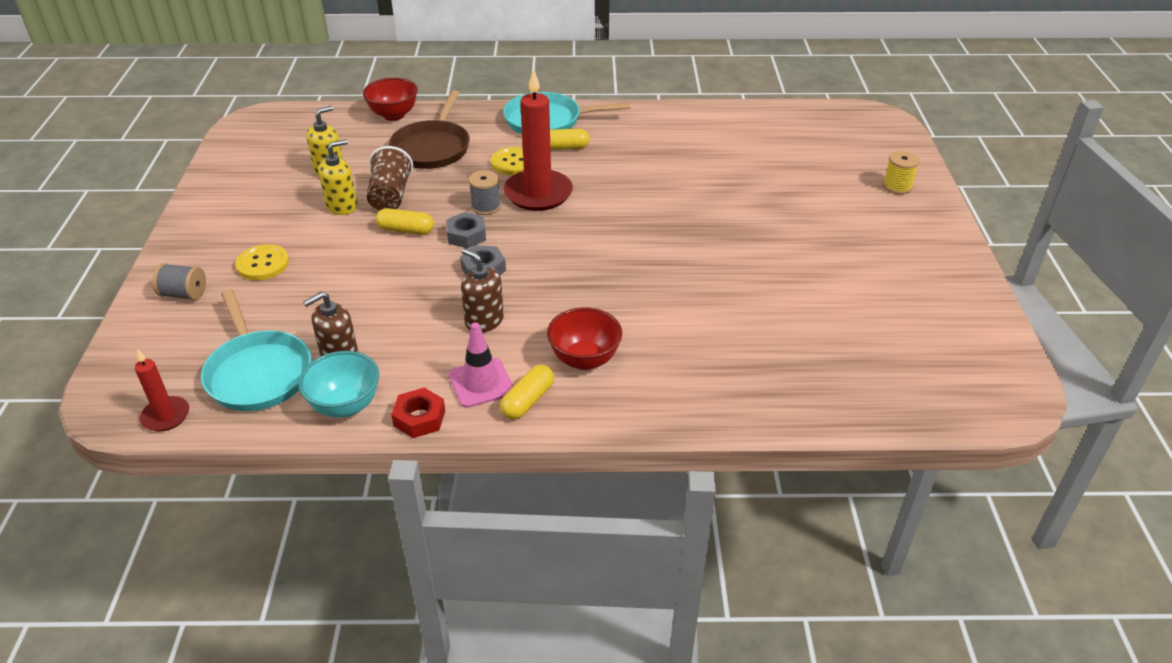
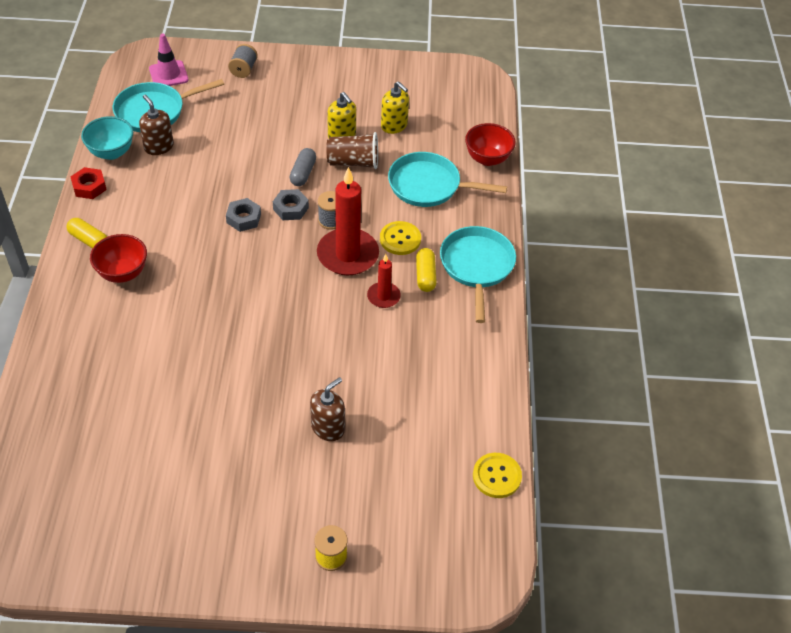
camera: 90 degrees right, 10 degrees up
red candle [135,349,189,431] -> red candle moved to [367,254,401,308]
yellow button [235,244,289,280] -> yellow button moved to [473,453,522,498]
yellow capsule [375,208,434,235] -> grey capsule [289,148,316,186]
brown pan [389,90,470,169] -> turquoise pan [388,152,507,207]
pink traffic cone [448,323,513,408] -> pink traffic cone moved to [149,34,189,86]
brown soap dispenser [461,248,504,333] -> brown soap dispenser moved to [310,377,345,441]

